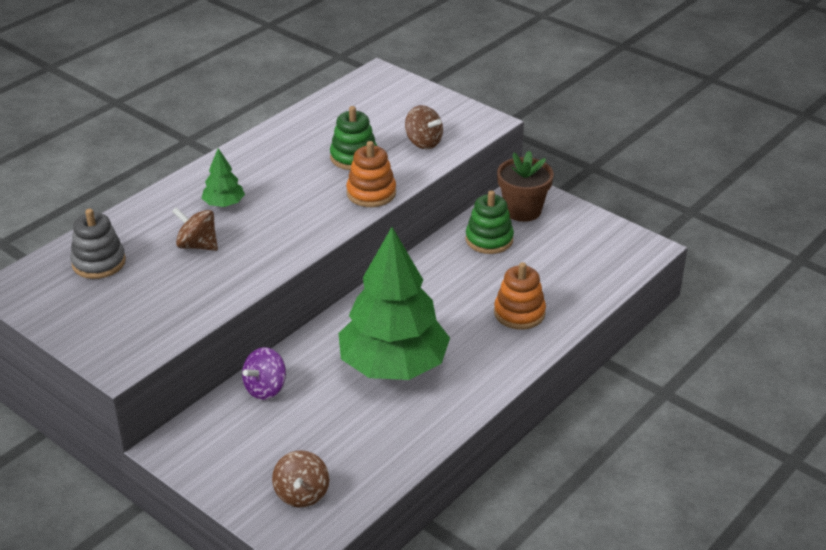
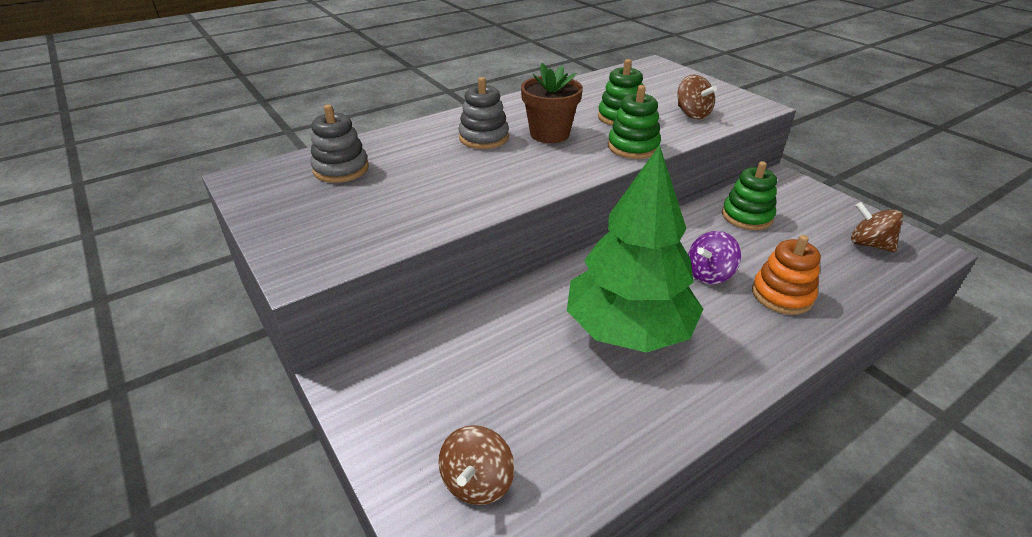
camera: 15 degrees right, 0 degrees up
brown spinning top [172,207,218,251] -> brown spinning top moved to [851,202,903,252]
green tree [202,148,245,207] -> grey stacking toy [458,77,509,149]
purple spinning top [242,347,286,400] -> purple spinning top moved to [688,231,741,284]
orange stacking toy [346,141,396,207] -> green stacking toy [608,85,661,159]
brown flower pot [497,151,554,222] -> brown flower pot moved to [521,63,583,143]

